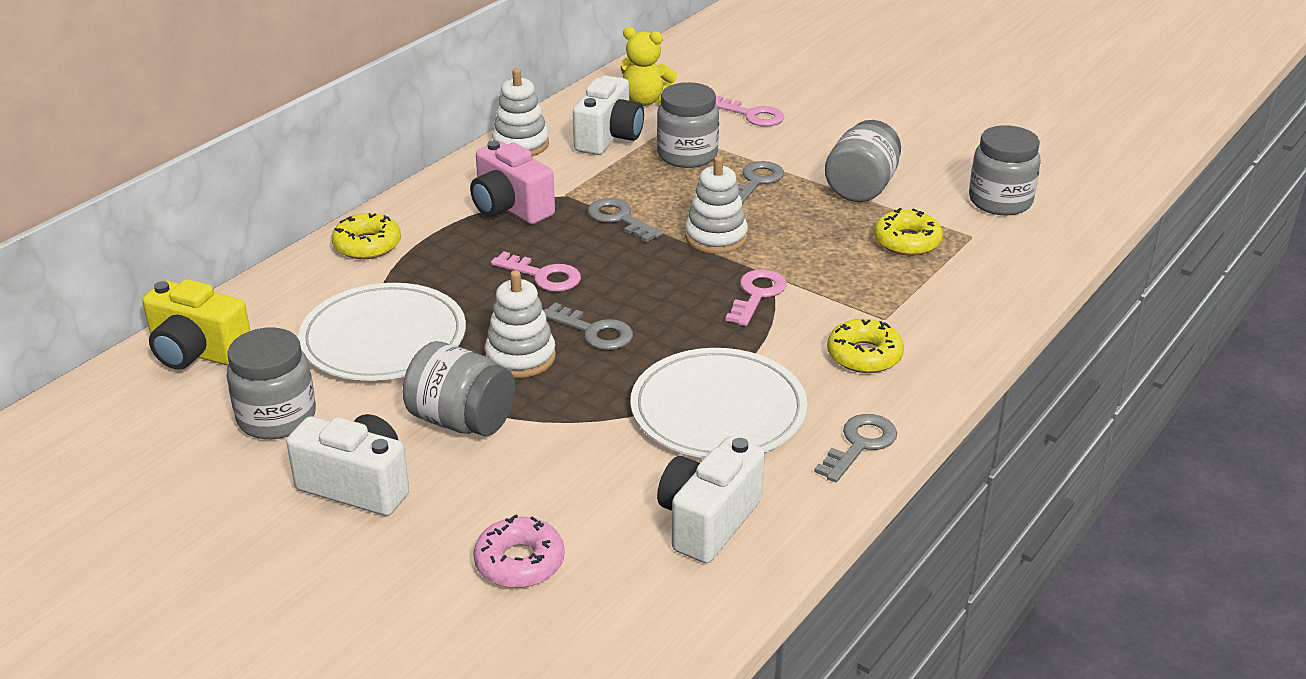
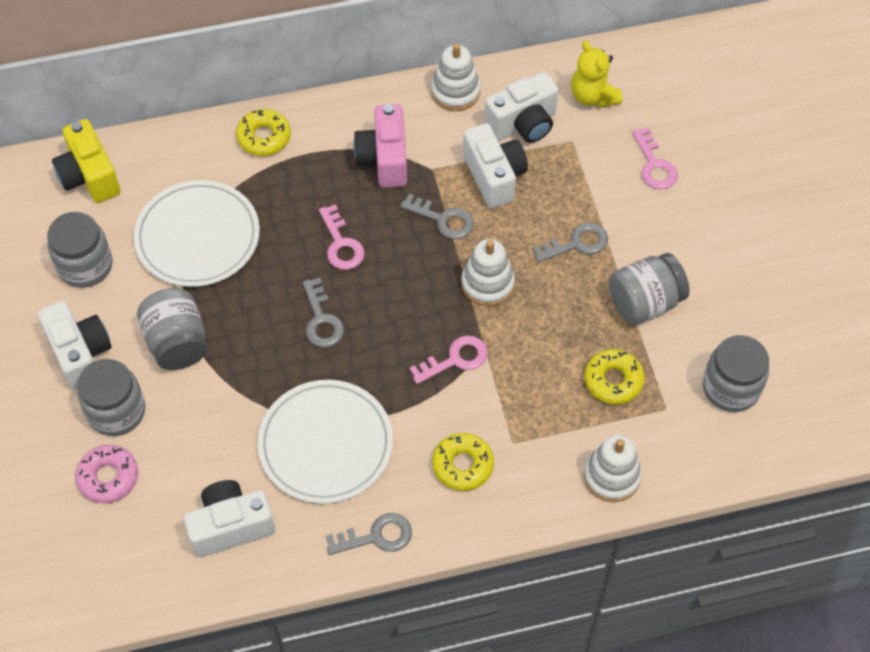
camera: 40 degrees right, 25 degrees up
white stacking toy [485,270,556,378] -> white stacking toy moved to [584,435,642,502]
grey key [588,198,663,243] -> grey key turned 120 degrees clockwise [400,193,474,239]
grey jar [657,82,719,168] -> grey jar moved to [78,359,145,436]
none -> white camera [463,123,528,208]

